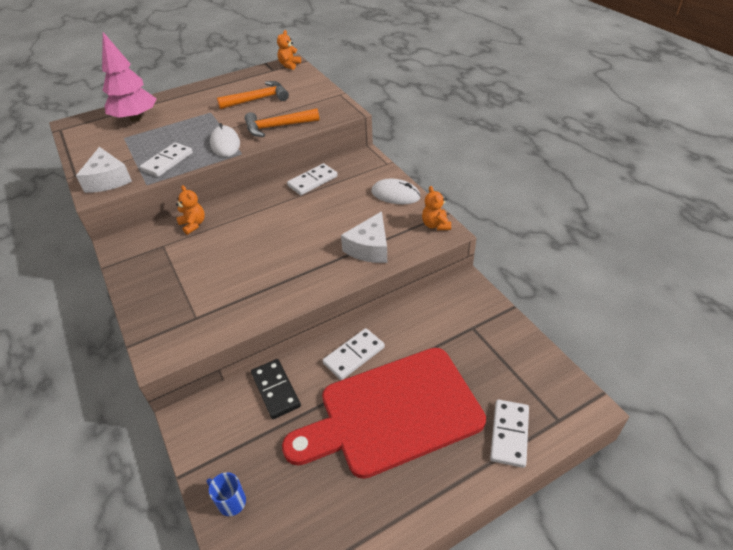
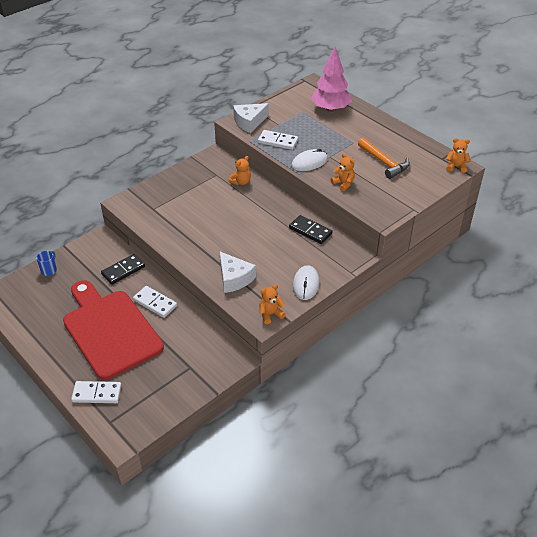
camera: 75 degrees right, 0 degrees up
orange hammer [244,108,319,137] -> orange teddy bear [331,153,355,191]
white domino [287,163,338,195] -> black domino [289,215,332,244]
white cheese [341,211,387,263] -> white cheese turned 135 degrees counterclockwise [219,251,256,293]

